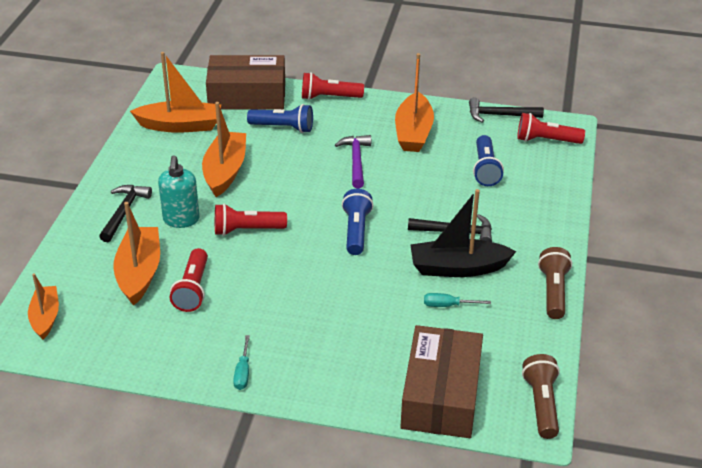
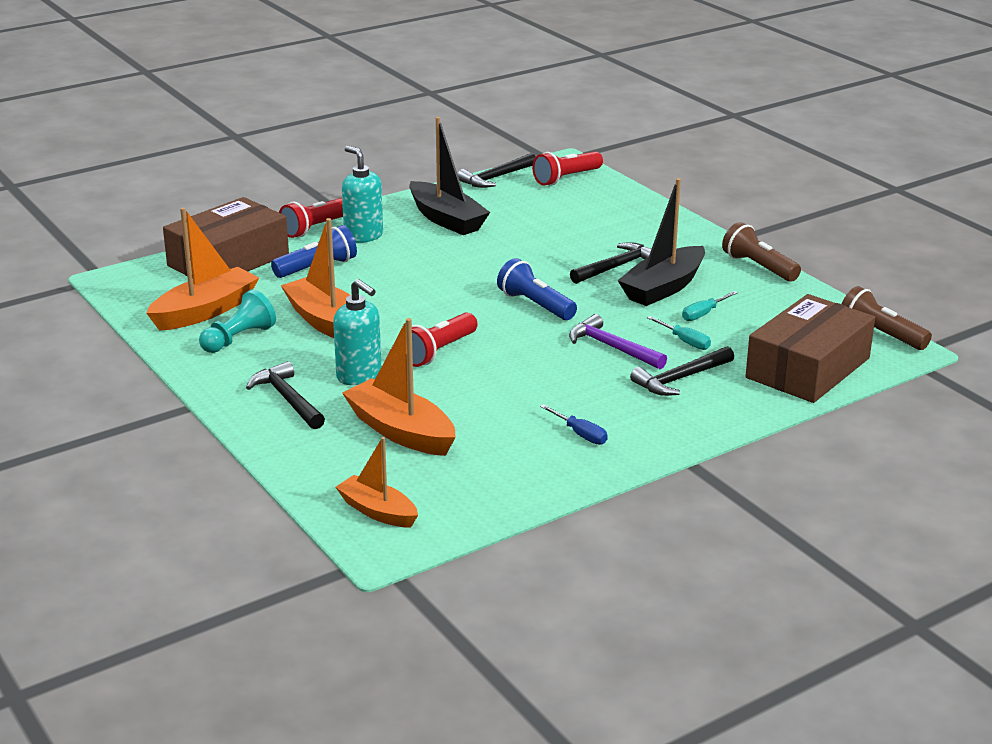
camera: 45 degrees left, 10 degrees down
red flashlight [170,248,208,312] -> none
turquoise screwdriver [233,335,250,390] -> turquoise screwdriver moved to [647,316,711,350]
purple hammer [335,135,371,188] -> purple hammer moved to [569,314,667,369]
orange boat [395,53,434,152] -> black boat [409,117,490,235]
brown box [400,325,483,438] -> brown box turned 75 degrees clockwise [745,294,875,403]
blue flashlight [473,135,504,186] -> none
none -> turquoise pawn [199,289,276,353]
none -> turquoise soap dispenser [342,146,383,243]
none -> blue screwdriver [540,404,608,445]
none -> black hammer [630,346,734,396]

